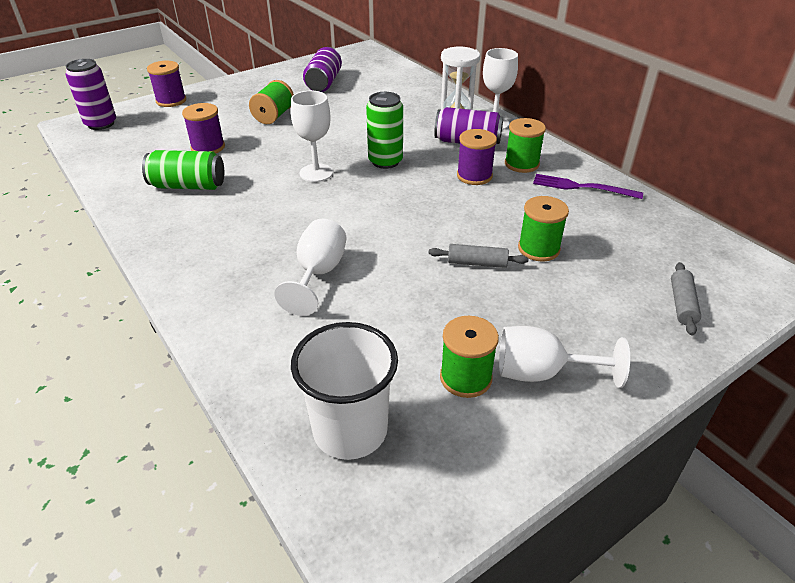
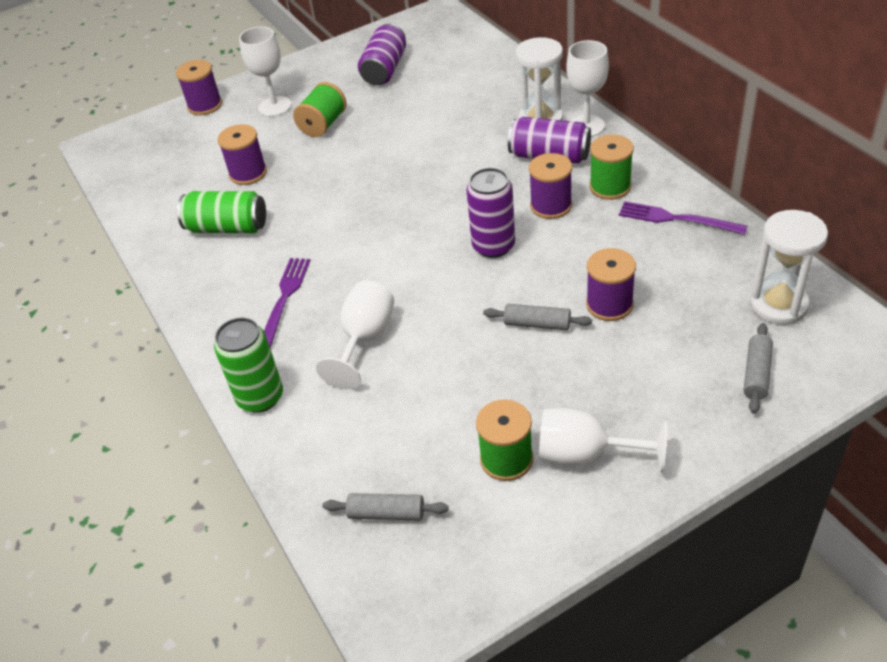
camera: 10 degrees right, 5 degrees up
purple can [66,59,116,130] -> purple can moved to [466,168,515,258]
white goblet [291,91,333,182] -> white goblet moved to [239,26,292,117]
white cup [291,322,398,460] -> grey rolling pin [323,493,448,520]
green can [366,92,403,169] -> green can moved to [214,318,283,413]
green spool [518,196,569,261] -> purple spool [586,248,636,321]
none -> purple fork [264,258,310,349]
none -> white hourglass [750,210,828,325]

